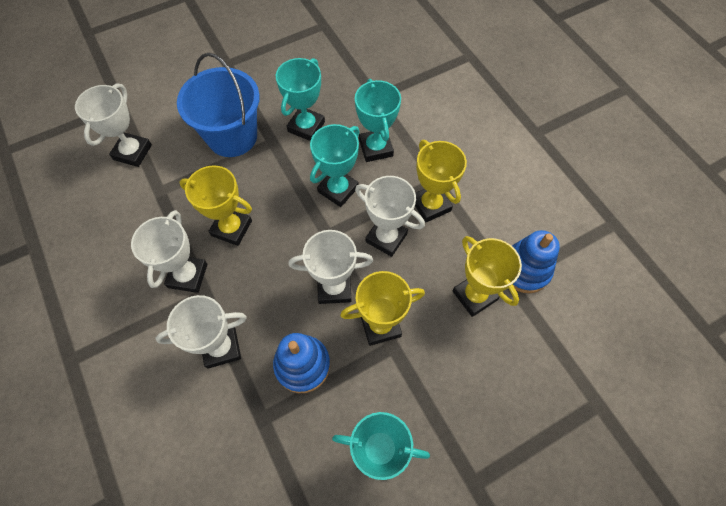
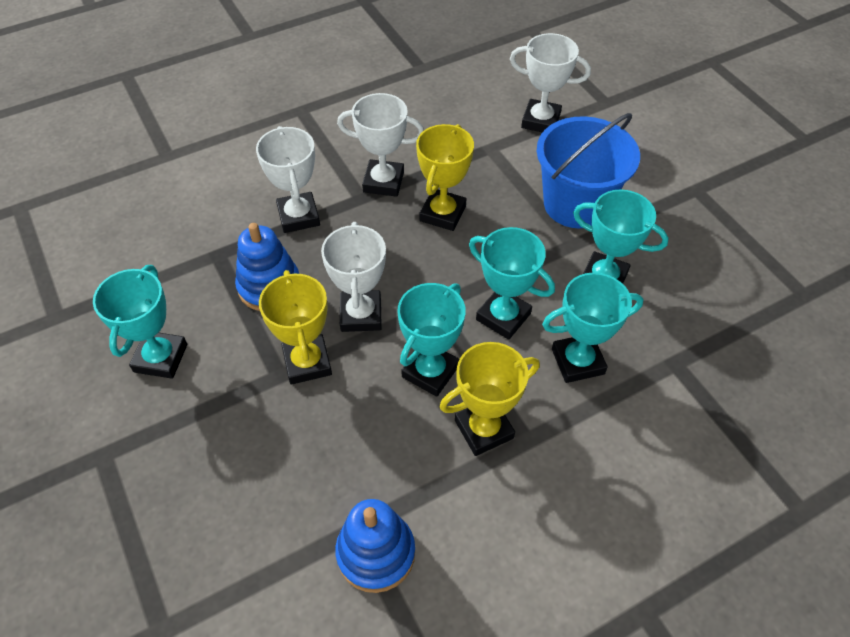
camera: 90 degrees right, 10 degrees down
white trophy [355,176,425,257] -> turquoise trophy [398,283,466,397]
yellow trophy [453,236,522,317] -> none

